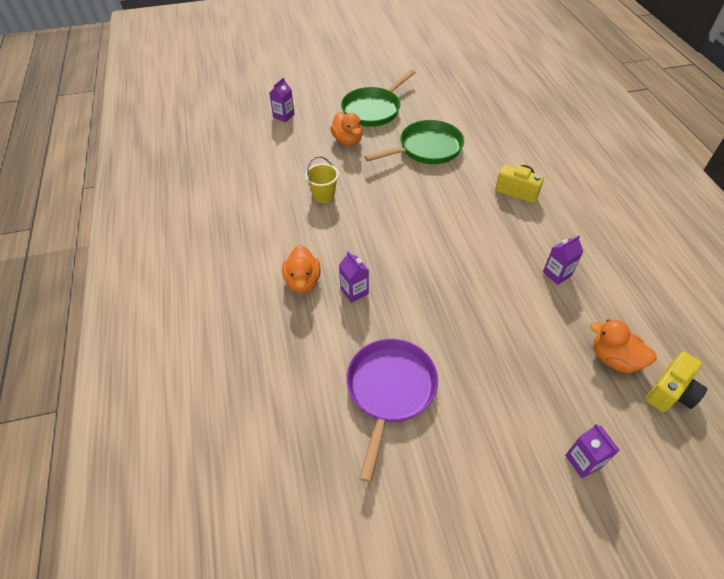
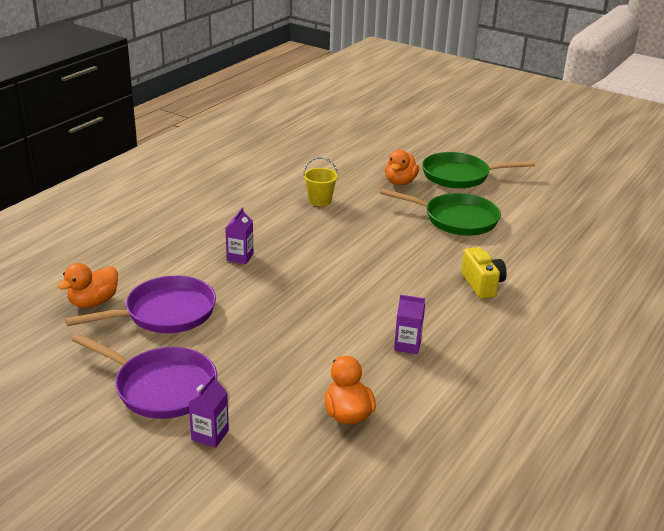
camera: 45 degrees right, 20 degrees down
purple carton [269,77,295,122] -> none
orange duck [282,245,321,293] -> orange duck moved to [57,263,118,308]
yellow camera [646,352,707,412] -> none
none -> purple pan [72,333,217,419]

